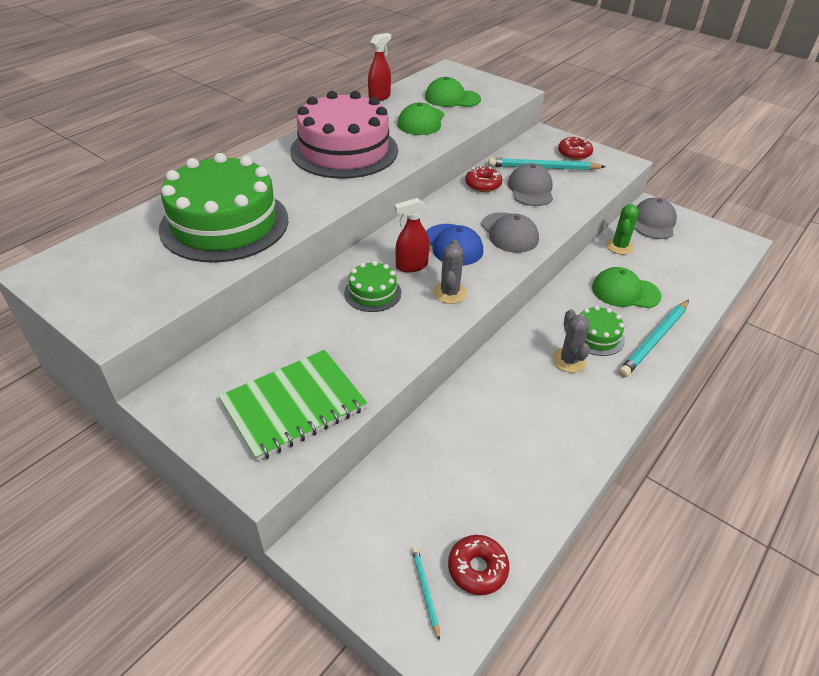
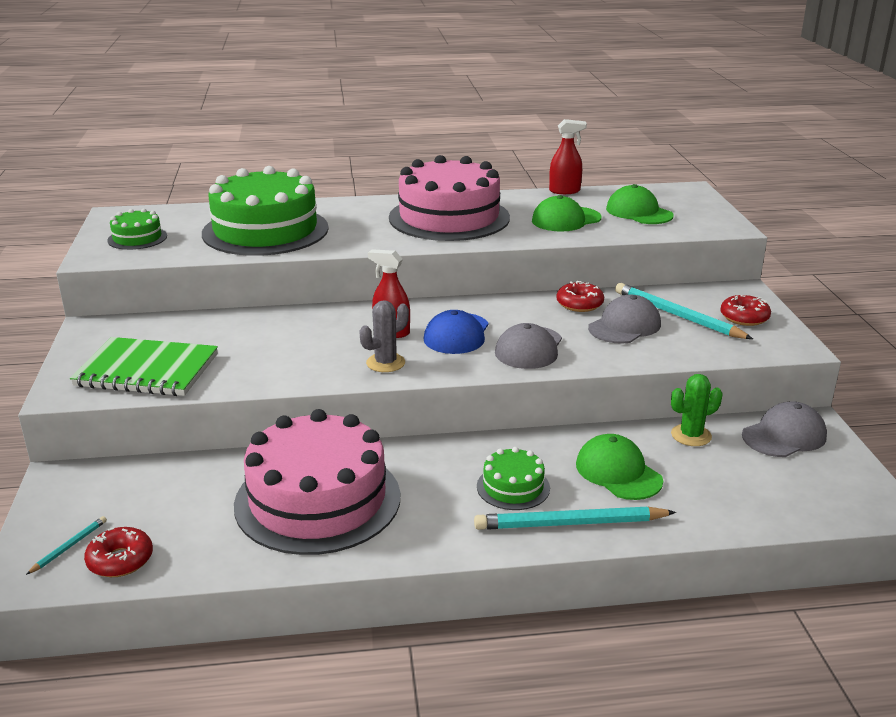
camera: 45 degrees right, 15 degrees down
green cake [344,261,401,312] -> green cake moved to [107,208,167,250]
grey cactus [552,309,590,373] -> none
none -> pink cake [234,409,400,555]

